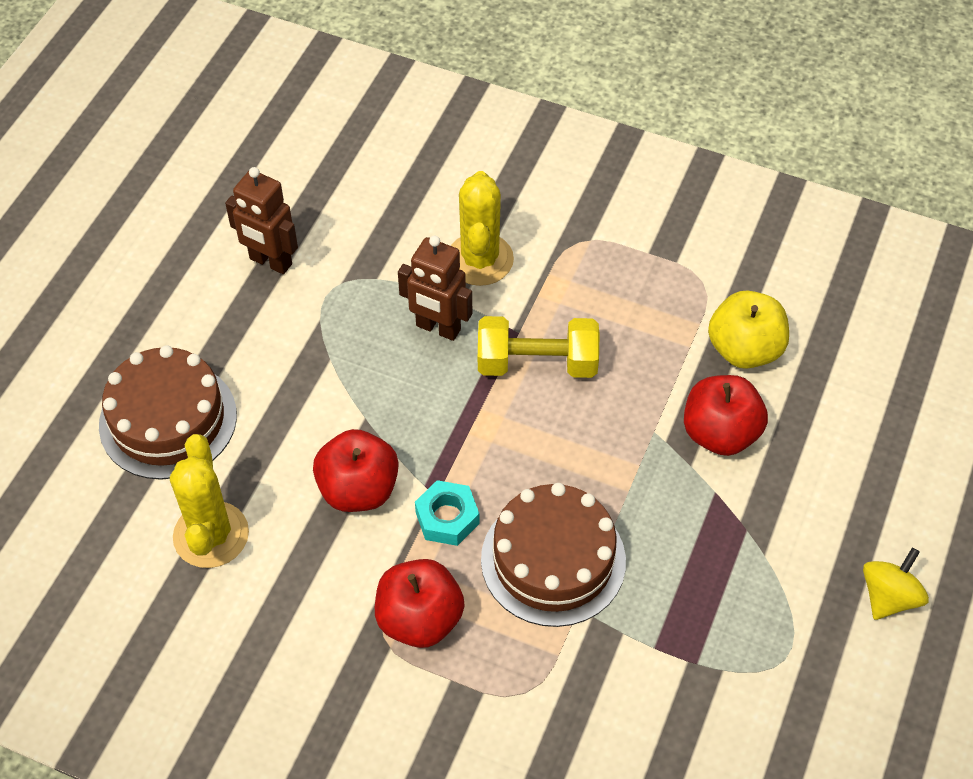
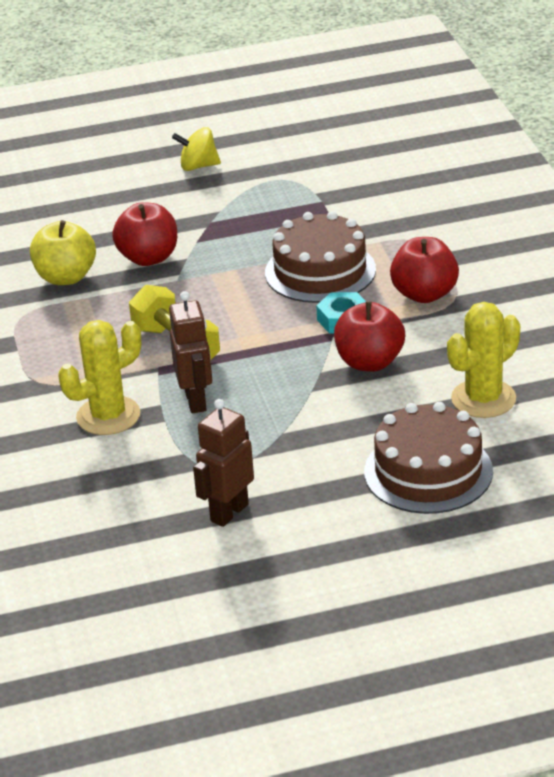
camera: 125 degrees left, 20 degrees down
brown robot [225,167,298,274] -> brown robot turned 135 degrees counterclockwise [193,399,254,527]

